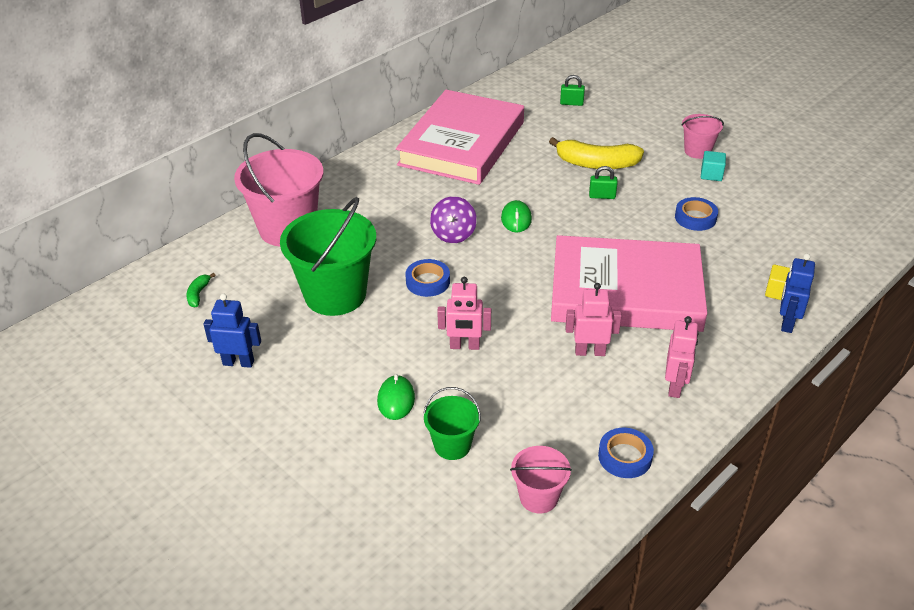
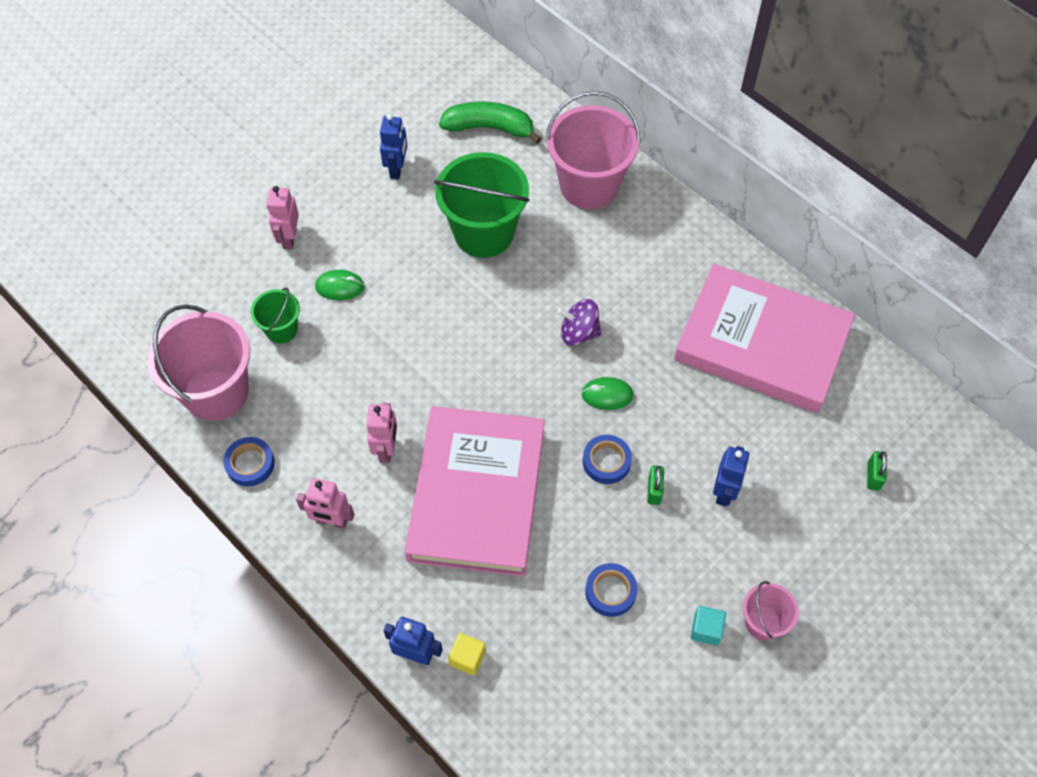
camera: 90 degrees right, 20 degrees up
green banana [186,273,216,307] -> green banana [439,101,542,144], size x2.21
blue tape [405,259,450,297] -> blue tape moved to [583,435,632,484]
pink robot [437,277,491,350] -> pink robot moved to [267,186,299,249]
pink bucket [510,446,572,514] -> pink bucket [147,304,250,421], size x1.96
yellow banana [549,137,644,169] -> blue robot [713,446,749,506]

